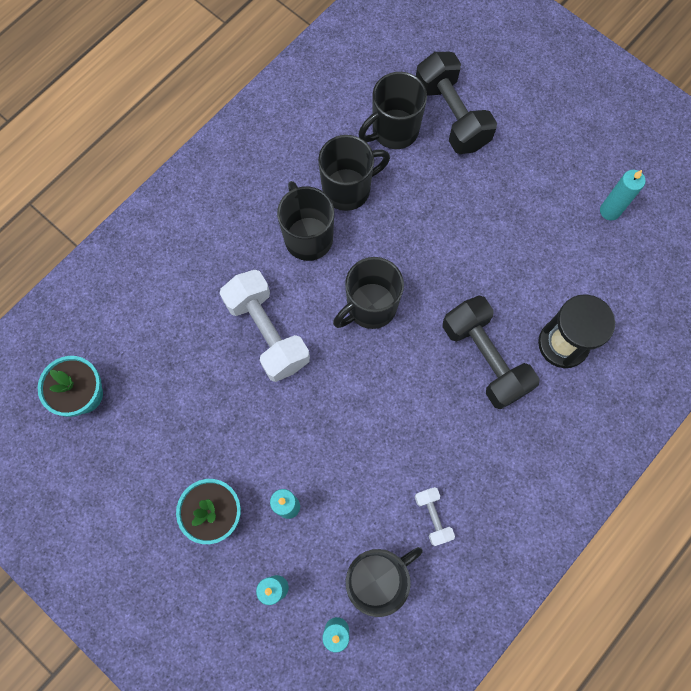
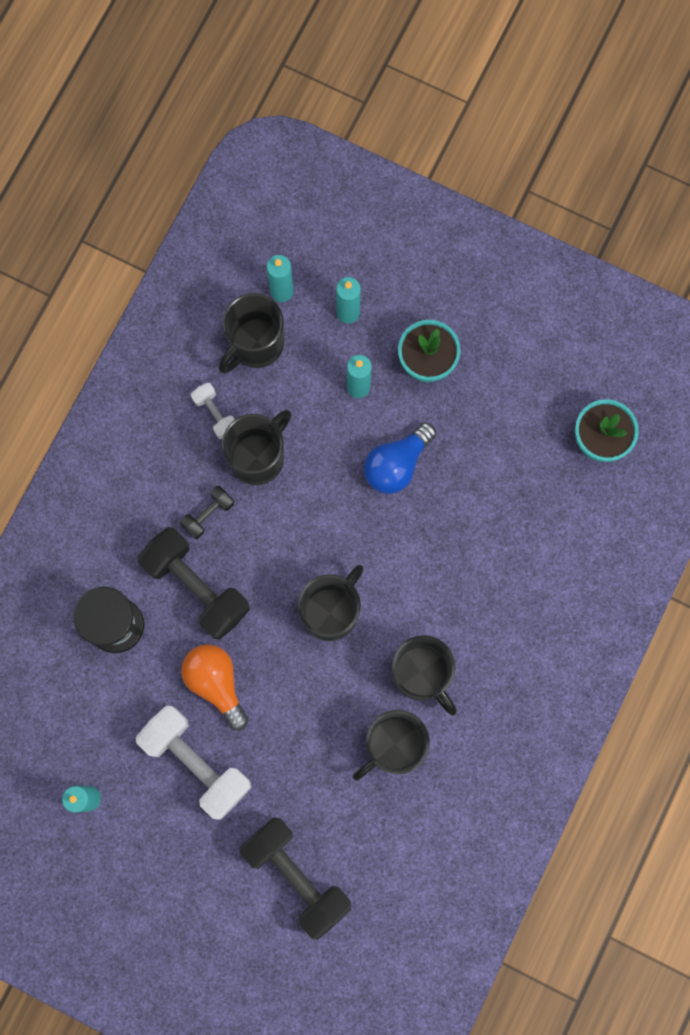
camera: 165 degrees right, 5 degrees up
white dumbbell [220,270,310,382] -> white dumbbell moved to [136,706,251,820]
black mug [359,72,427,149] -> black mug moved to [222,410,292,485]
none -> black dumbbell [180,486,234,539]
none -> orange light bulb [181,644,249,731]
none -> blue light bulb [363,422,436,494]

